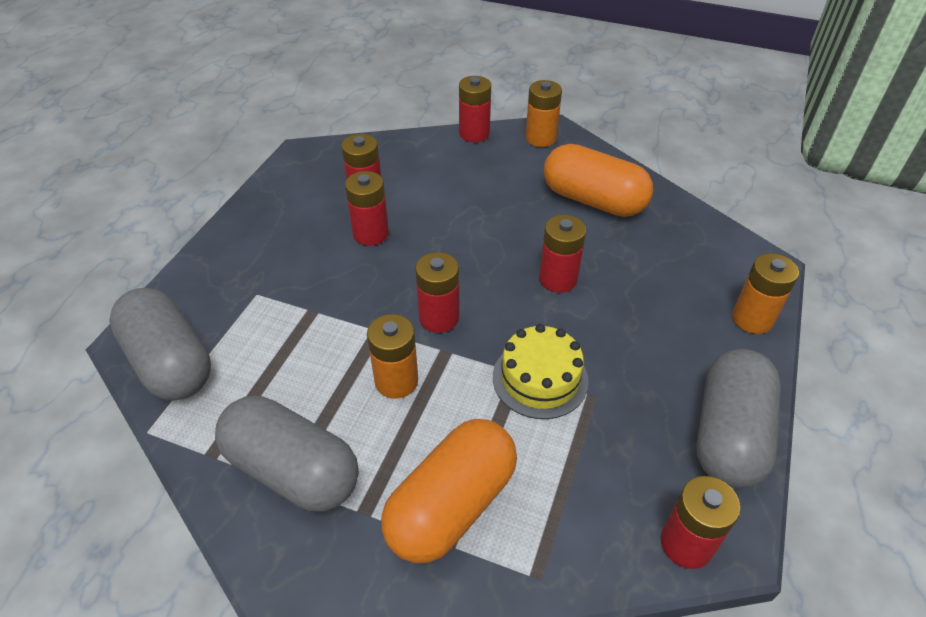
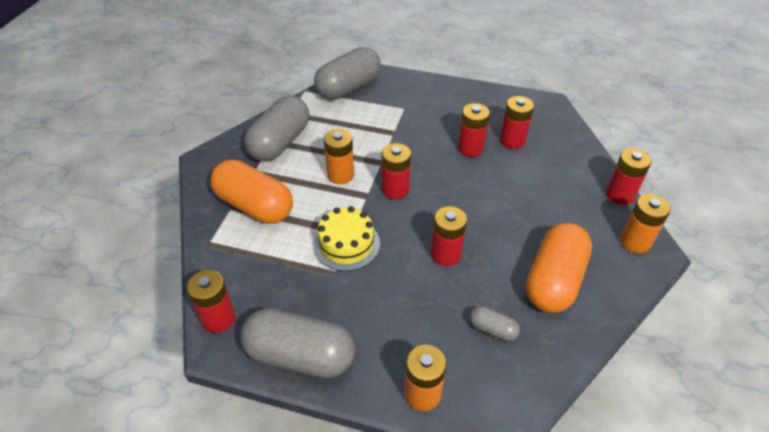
camera: 85 degrees right, 0 degrees up
none -> grey capsule [469,306,520,341]

